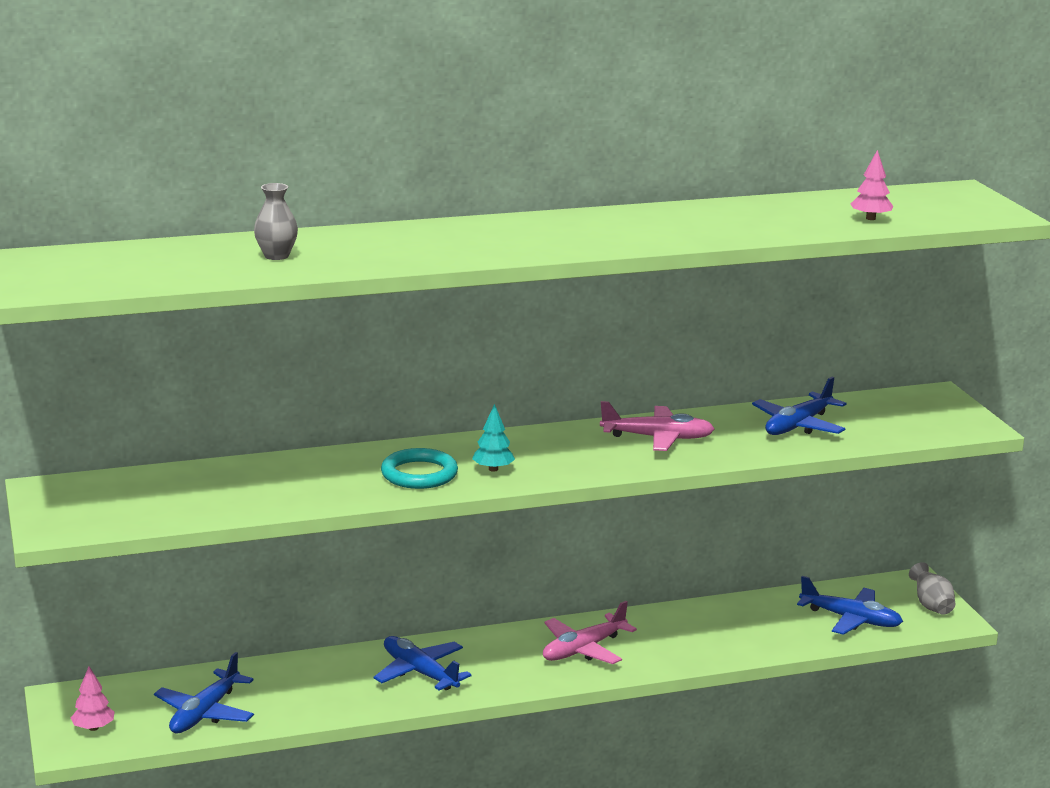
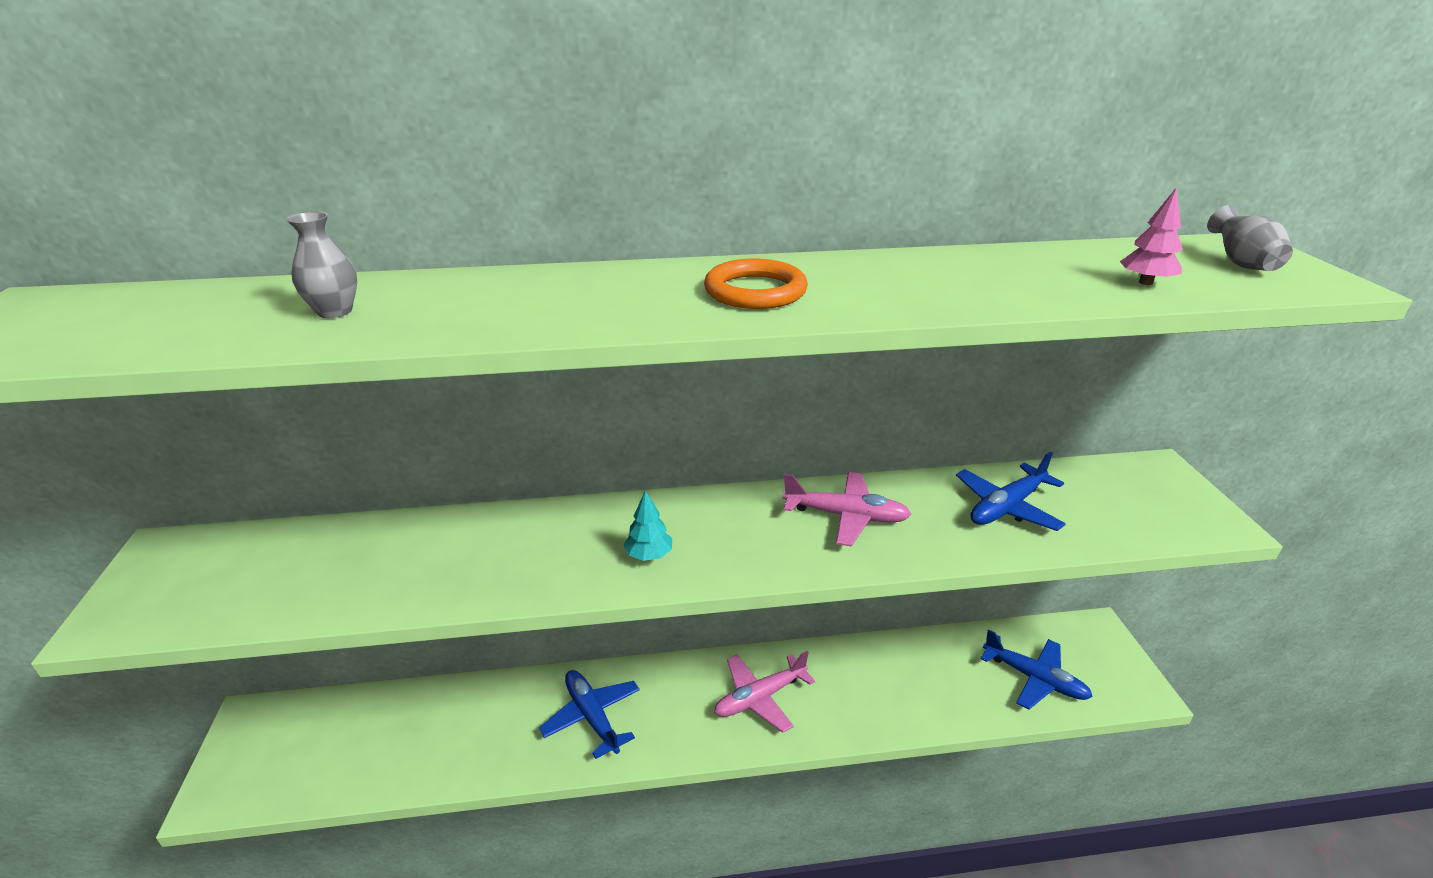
camera: 10 degrees right, 10 degrees up
pink tree [71,666,114,731] -> none
blue plane [154,652,254,733] -> none
turquoise ring [381,448,458,489] -> none
grey vase [909,562,955,615] -> grey vase moved to [1207,205,1293,271]
none -> orange ring [704,259,808,309]

